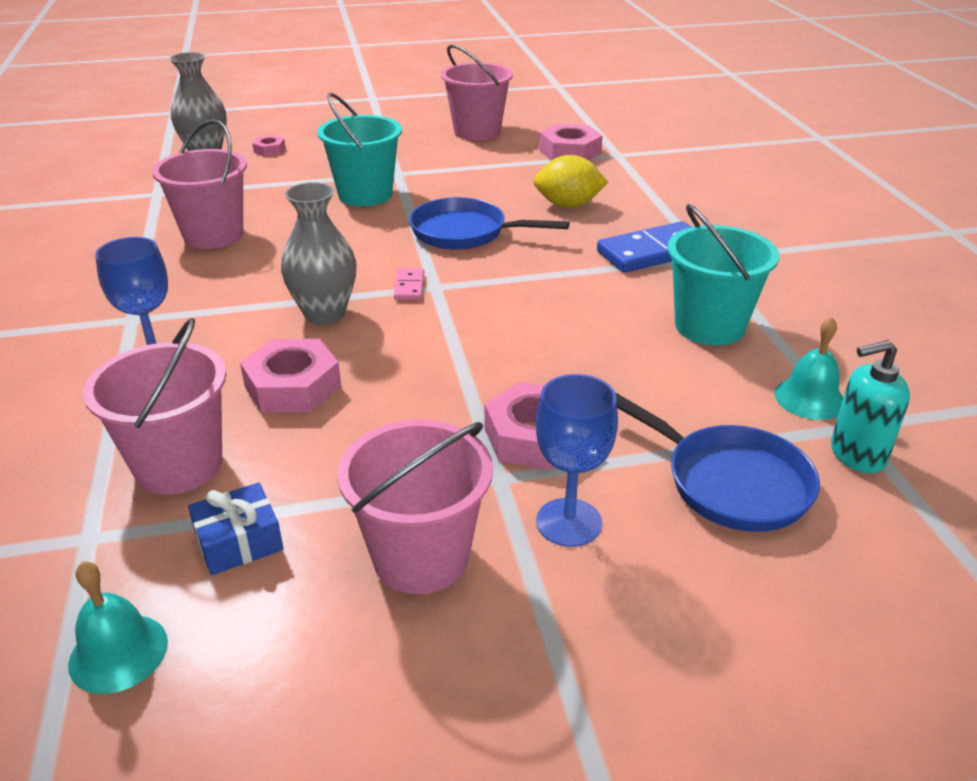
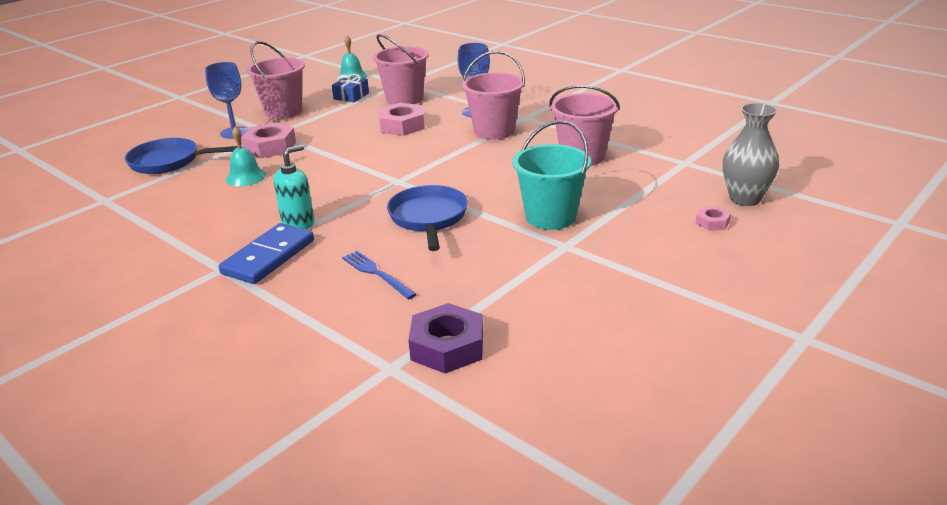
camera: 145 degrees right, 5 degrees down
grey vase [281,182,356,325] -> none
pink domino [394,268,424,300] -> none
blue pan [409,197,569,250] -> blue pan turned 75 degrees counterclockwise [387,185,468,251]
pink bucket [441,44,513,141] -> pink bucket moved to [462,51,525,140]
yellow lemon [533,155,608,208] -> blue fork [342,251,417,300]
pink nut [539,123,603,161] -> purple nut [408,303,483,373]
turquoise bucket [667,204,779,345] -> none
turquoise bell [774,317,843,420] -> turquoise bell moved to [226,126,266,186]
turquoise soap dispenser [831,340,910,473] -> turquoise soap dispenser moved to [273,145,314,229]

